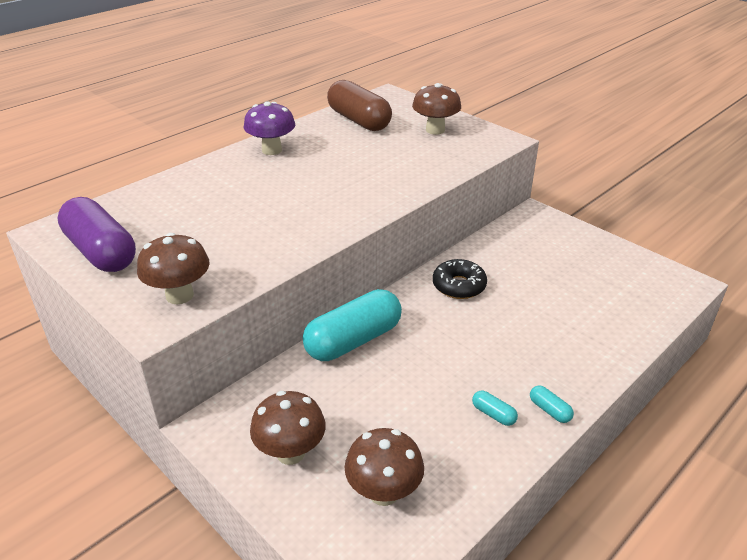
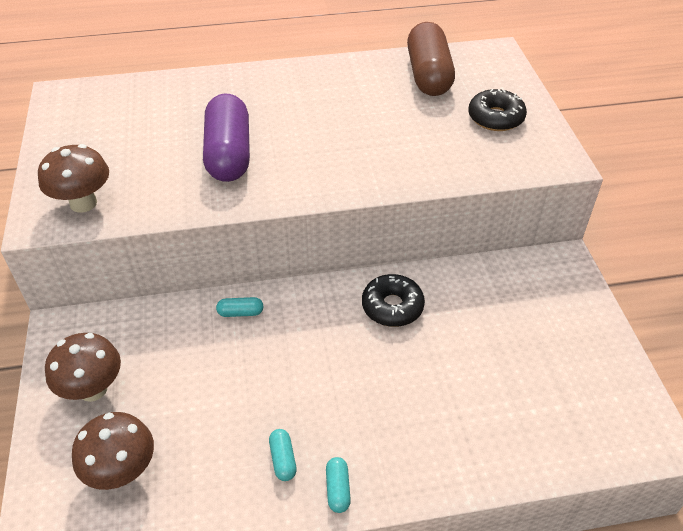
camera: 35 degrees right, 10 degrees up
purple capsule [58,197,136,272] -> purple capsule moved to [203,94,250,182]
purple mushroom [244,101,295,155] -> none
turquoise capsule [303,289,402,361] -> turquoise capsule [216,297,264,317], size x0.40
brown mushroom [412,83,461,135] -> black donut [468,89,527,131]

